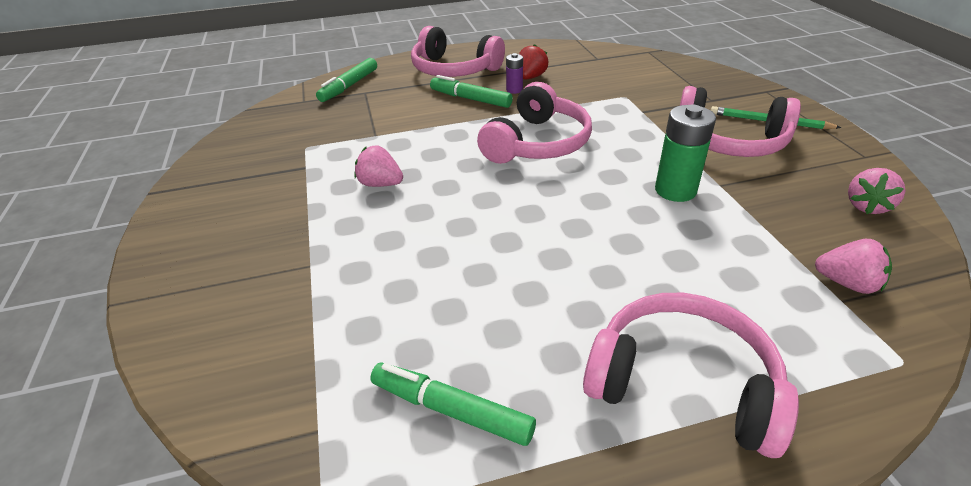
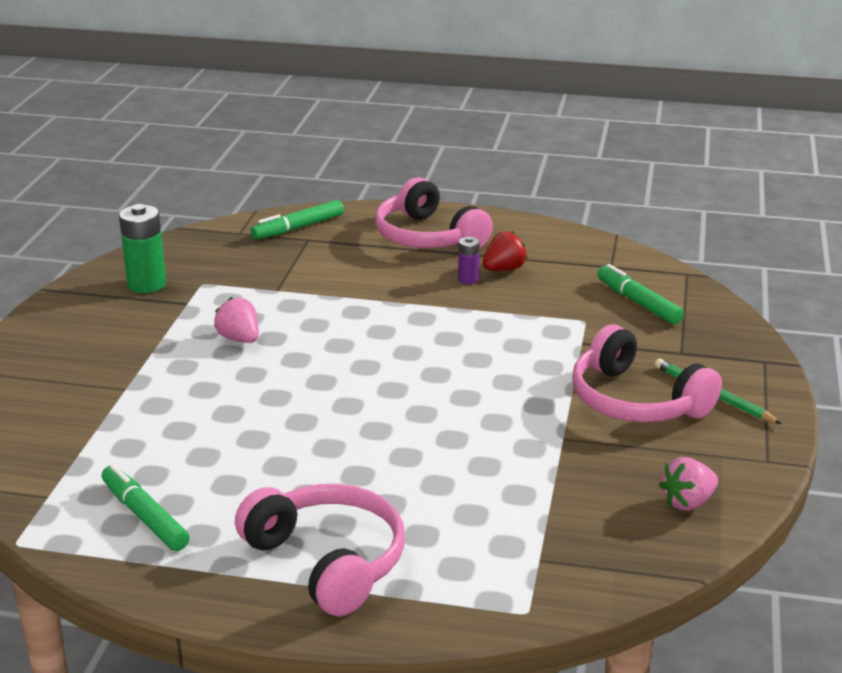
camera: 25 degrees right, 10 degrees down
green marker [430,75,513,108] -> green marker moved to [597,264,684,325]
pink headphones [477,82,592,164] -> none
green battery [655,105,716,202] -> green battery moved to [119,204,166,293]
pink strawberry [815,239,892,294] -> none

